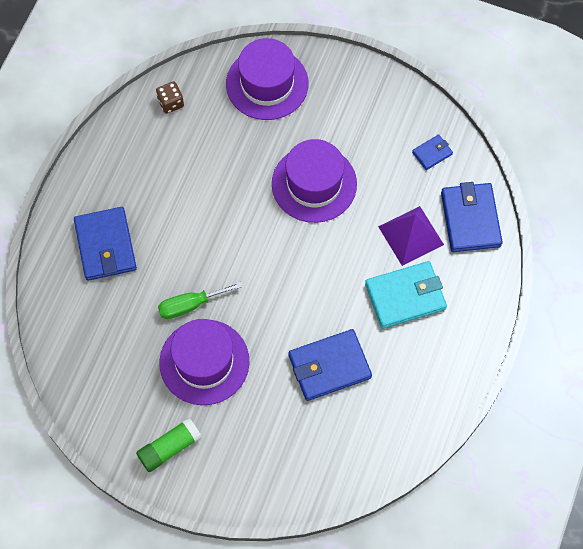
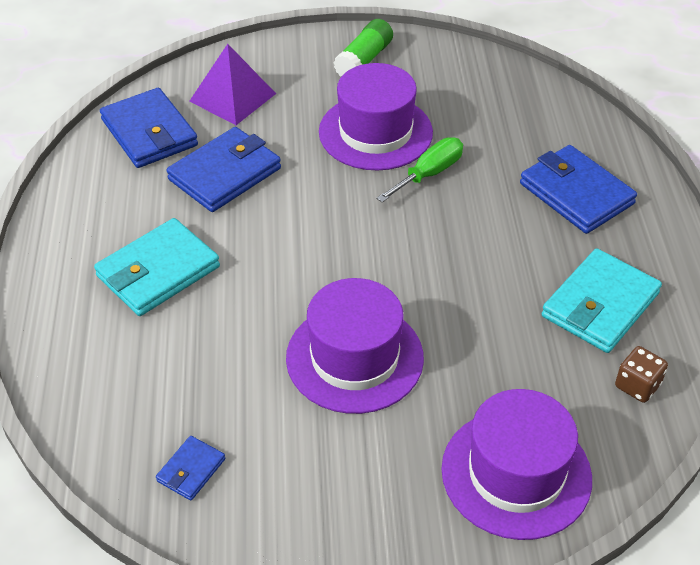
camera: 155 degrees right, 20 degrees down
purple pyramid [378,206,444,266] -> purple pyramid moved to [189,44,276,125]
blue wallet [441,182,503,252] -> blue wallet moved to [100,88,198,168]
none -> turquoise wallet [542,248,662,353]

